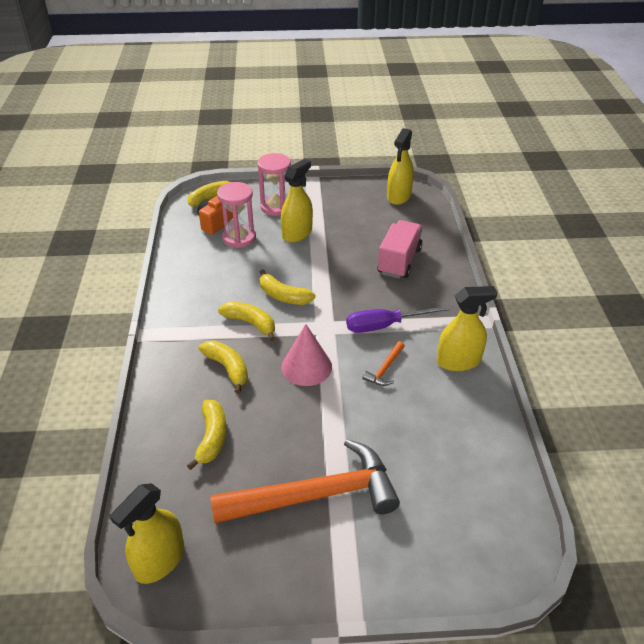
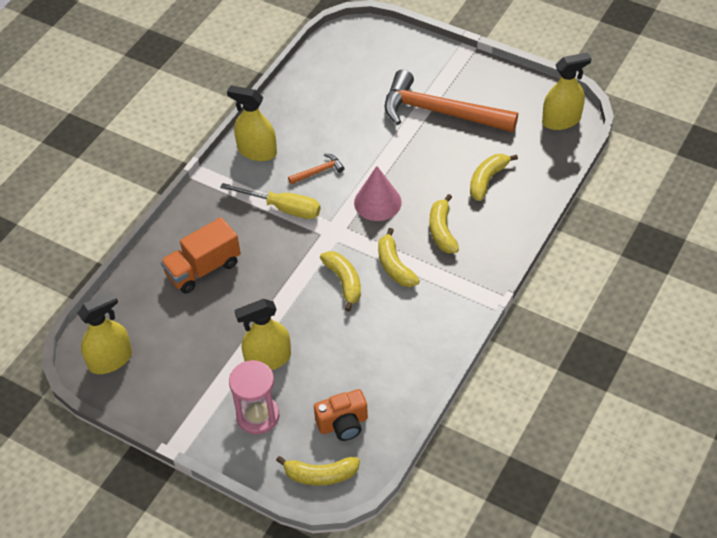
camera: 145 degrees left, 10 degrees up
pink hourglass [217,182,256,248] -> none
purple screwdriver [346,305,450,333] -> yellow screwdriver [220,183,321,219]
pink truck [377,220,423,279] -> orange truck [160,217,241,294]

